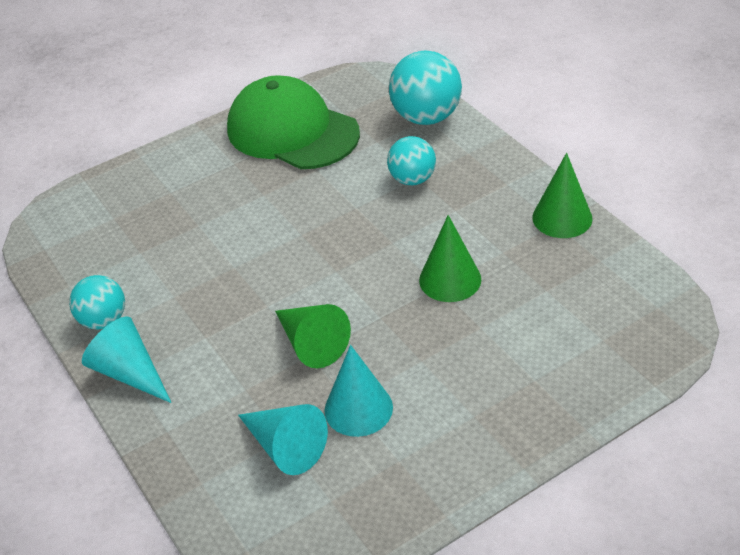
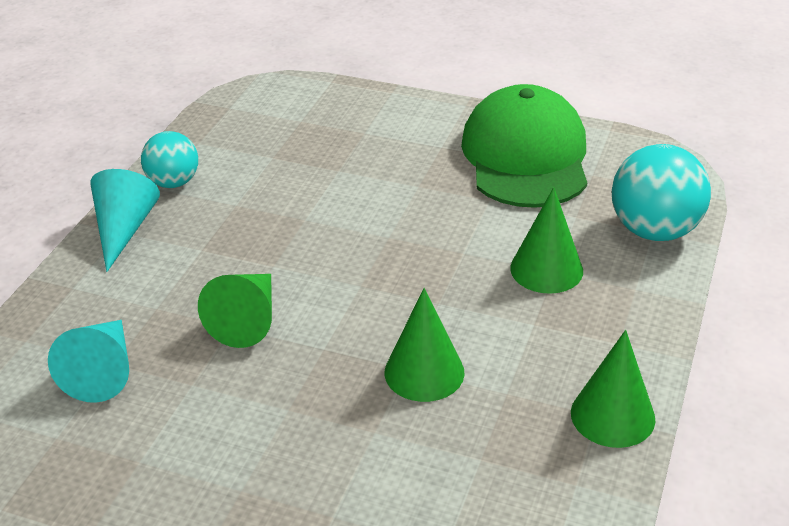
camera: 50 degrees right, 5 degrees down
turquoise cone [324,345,393,437] -> none
turquoise ball [387,136,436,185] -> green cone [510,187,583,294]

